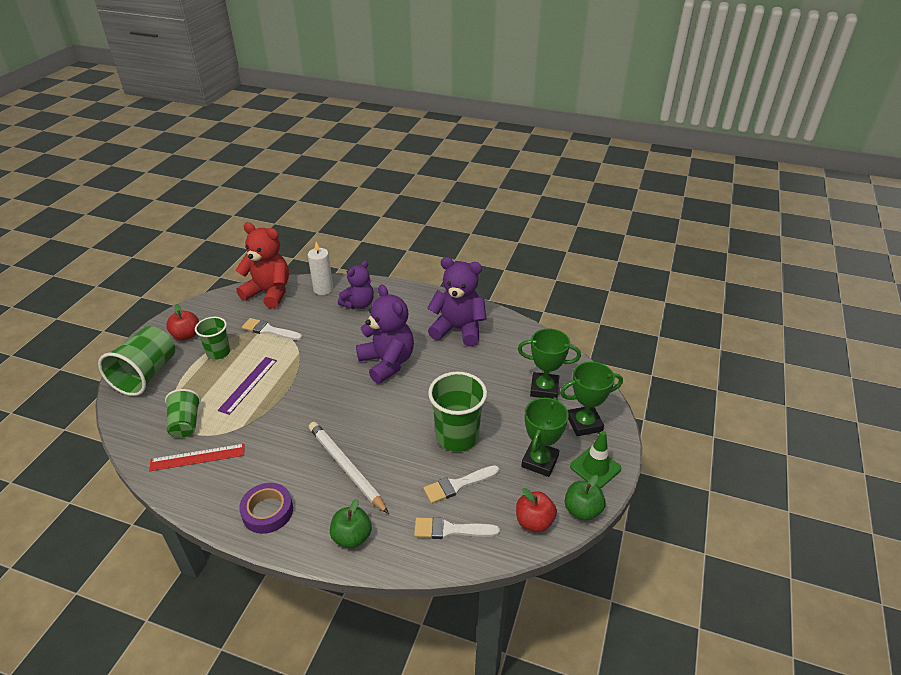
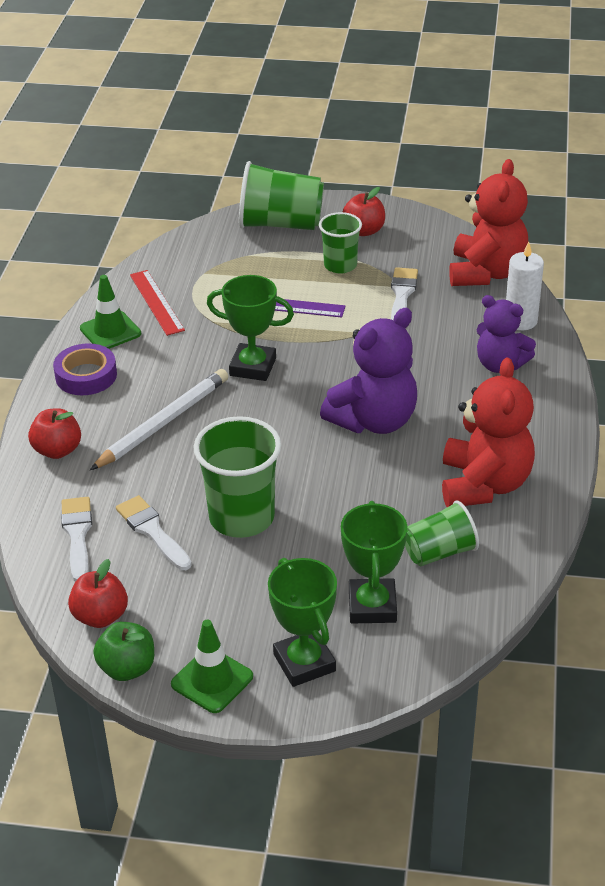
camera: 80 degrees right, 0 degrees up
green cup [165,389,201,438] -> green cup moved to [405,500,479,566]
green apple [330,499,372,548] -> red apple [28,408,81,459]
purple teddy bear [427,257,486,346] -> red teddy bear [442,358,535,507]
green trophy [521,397,569,477] -> green trophy moved to [207,275,294,381]
none -> green traffic cone [80,275,141,349]

